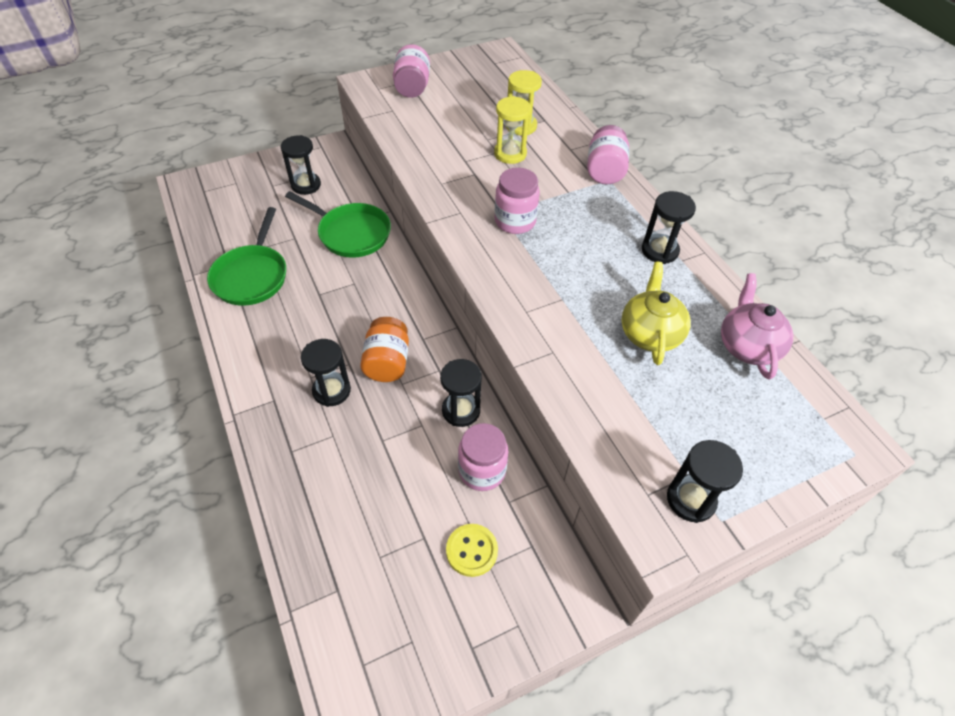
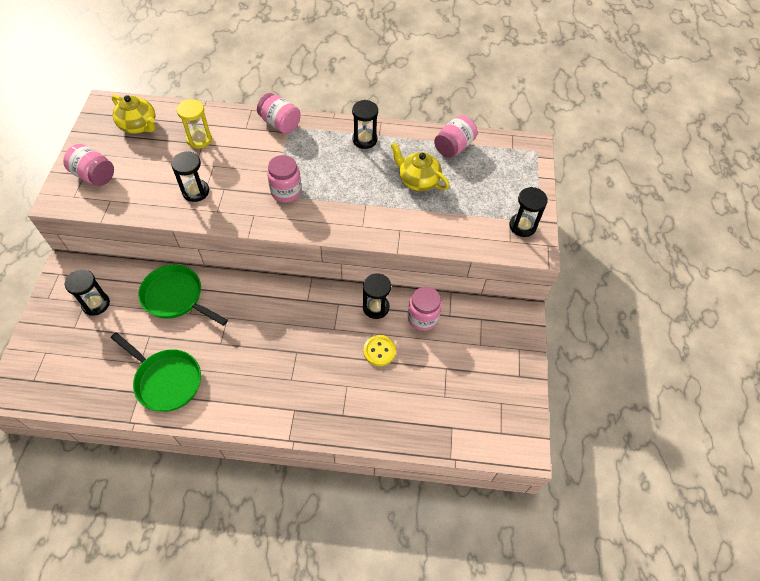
camera: 60 degrees left, 5 degrees up
green pan [285,191,391,258] -> green pan turned 120 degrees counterclockwise [138,265,228,326]
black hourglass [301,339,351,407] -> black hourglass moved to [171,151,209,202]
orange jar [360,317,409,382] -> none
yellow button [446,524,498,577] -> yellow button moved to [363,335,396,366]
yellow hourglass [494,96,531,164] -> none
pink teapot [721,273,793,379] -> pink jar [434,115,477,158]
none -> yellow teapot [111,95,156,134]

